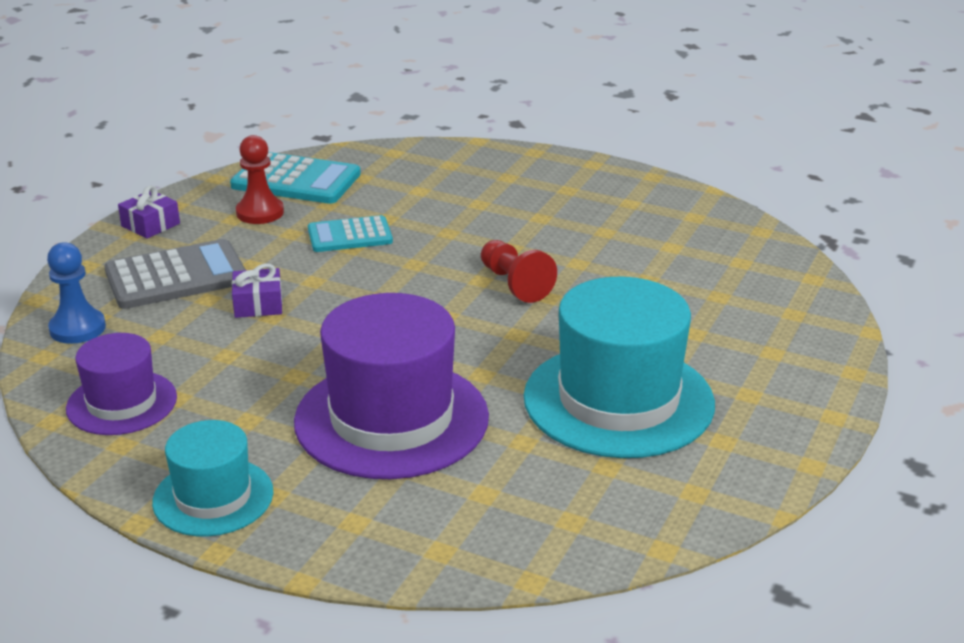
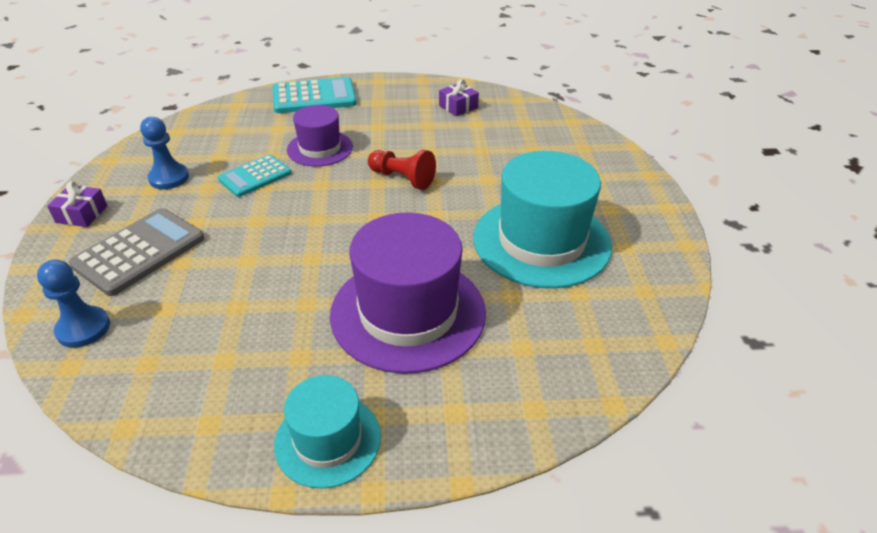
camera: 30 degrees left, 10 degrees up
purple hat [66,333,177,435] -> purple hat moved to [287,105,353,167]
turquoise calculator [230,152,361,204] -> turquoise calculator moved to [273,77,357,113]
purple gift [232,264,282,318] -> purple gift moved to [439,79,479,116]
red pawn [236,135,284,224] -> blue pawn [140,117,189,189]

